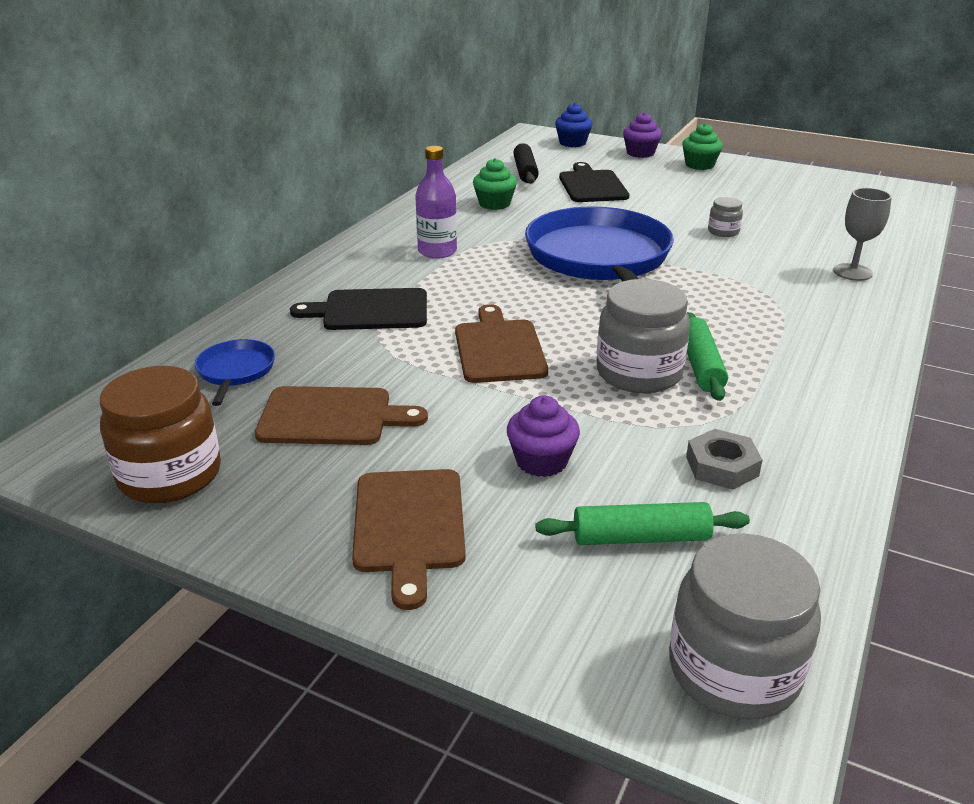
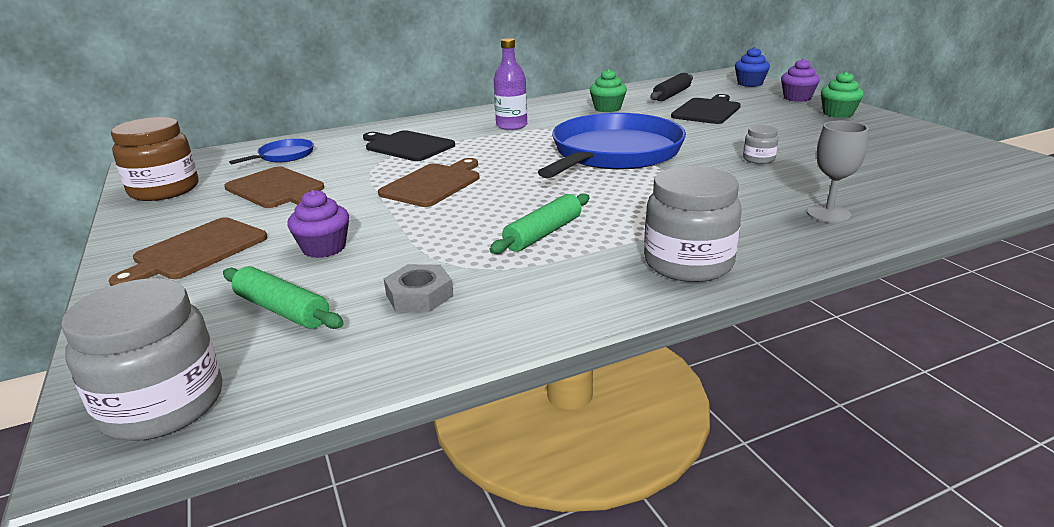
camera: 40 degrees right, 5 degrees down
grey jar [596,279,690,393] -> grey jar moved to [644,166,742,282]

